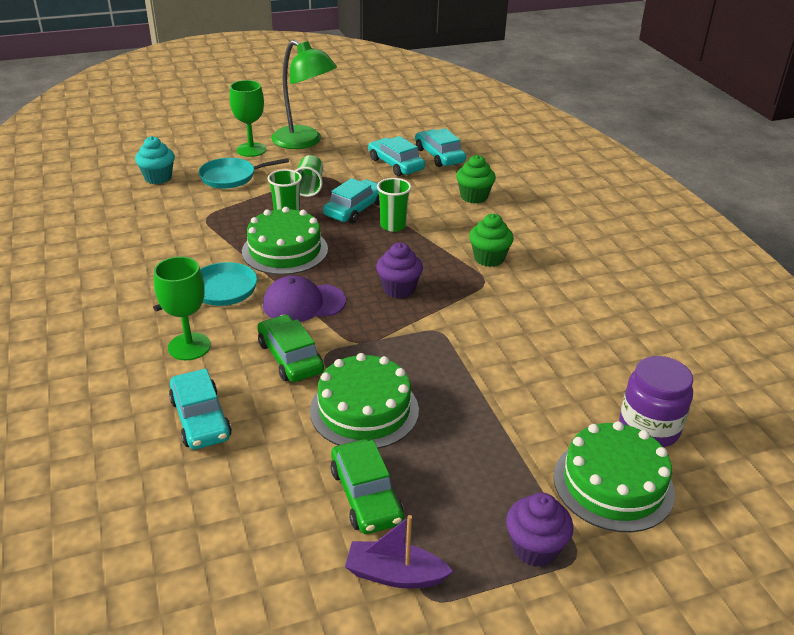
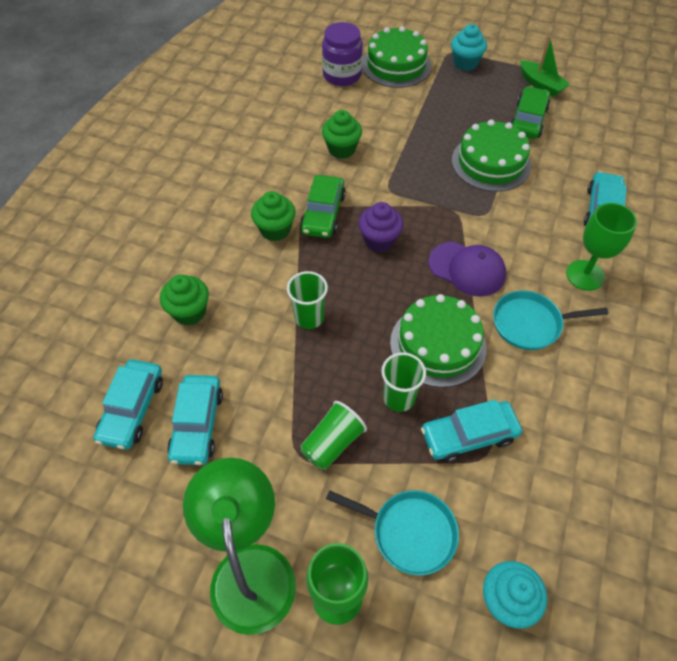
camera: 140 degrees left, 20 degrees up
green car [257,315,324,382] -> green car moved to [300,175,346,238]
turquoise car [323,178,380,223] -> turquoise car moved to [421,399,522,463]
purple boat [345,515,453,588] -> green boat [520,36,570,97]
purple cupcake [506,493,574,567] -> turquoise cupcake [451,24,487,71]
none -> green cupcake [322,110,362,159]

